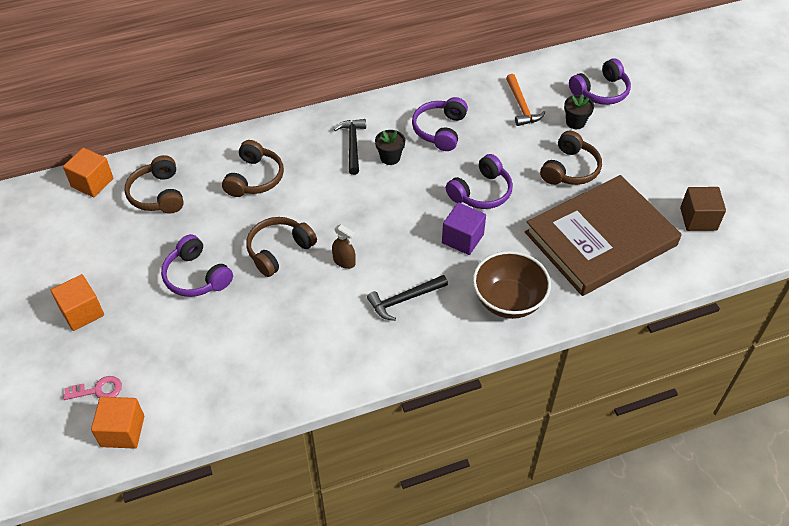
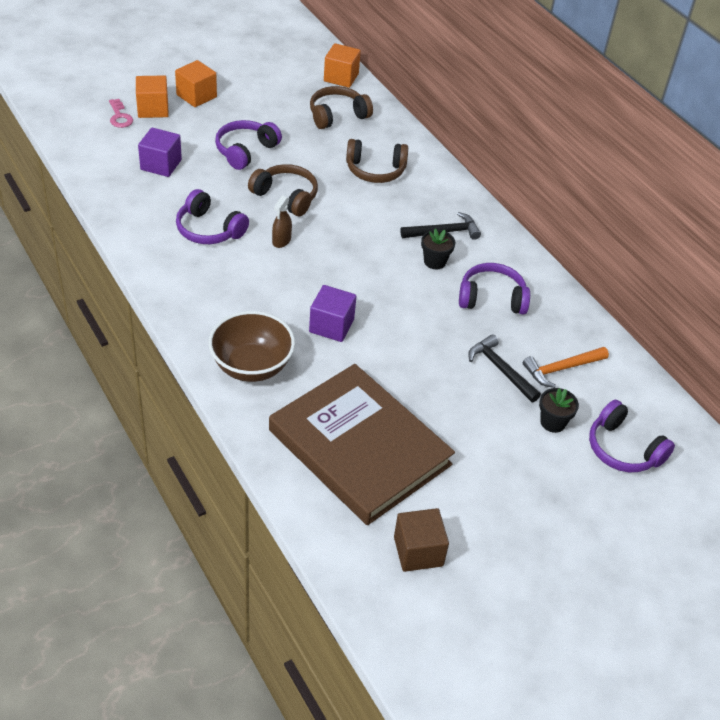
camera: 75 degrees right, 5 degrees down
orange cube [91,397,144,449] -> orange cube moved to [136,75,169,118]
black hammer [367,275,448,321] -> black hammer moved to [468,334,541,403]
purple headphones [446,154,513,209] -> purple headphones moved to [176,189,249,244]
brown headphones [540,131,602,185] -> none
none -> purple cube [138,127,182,177]

